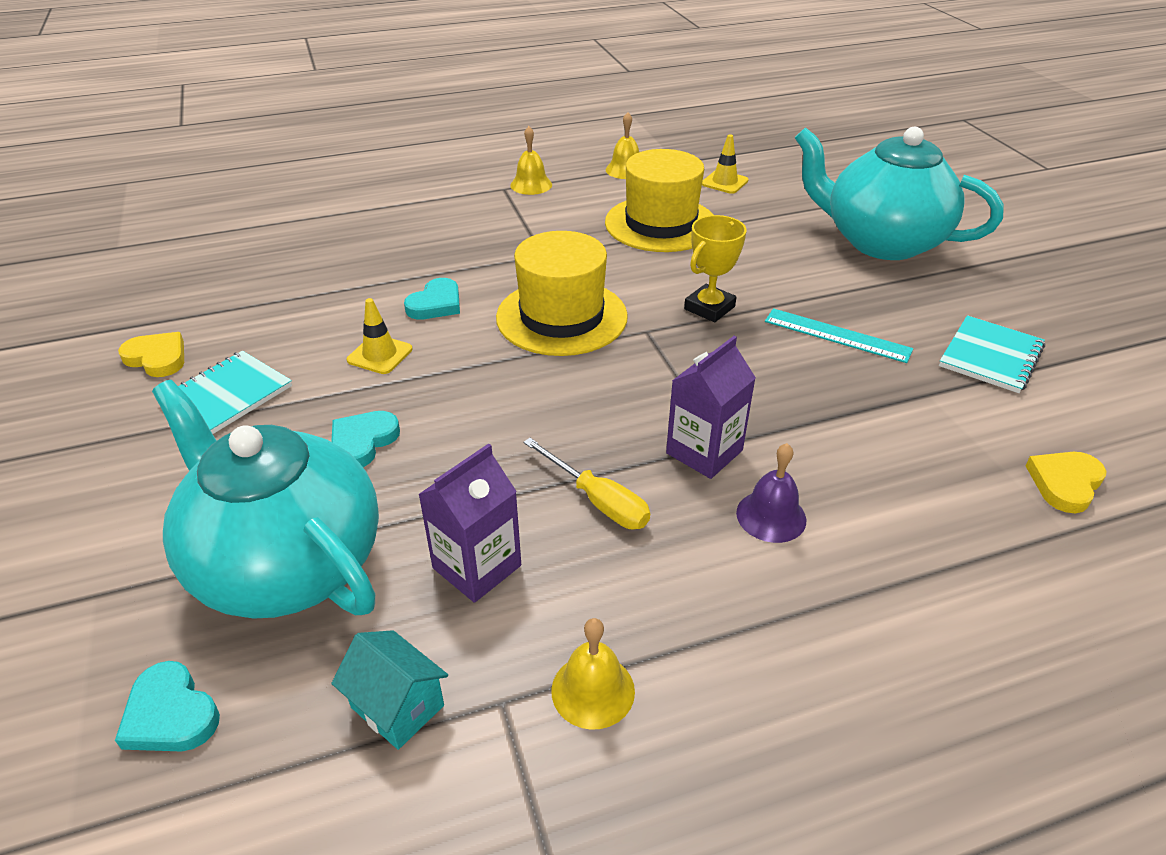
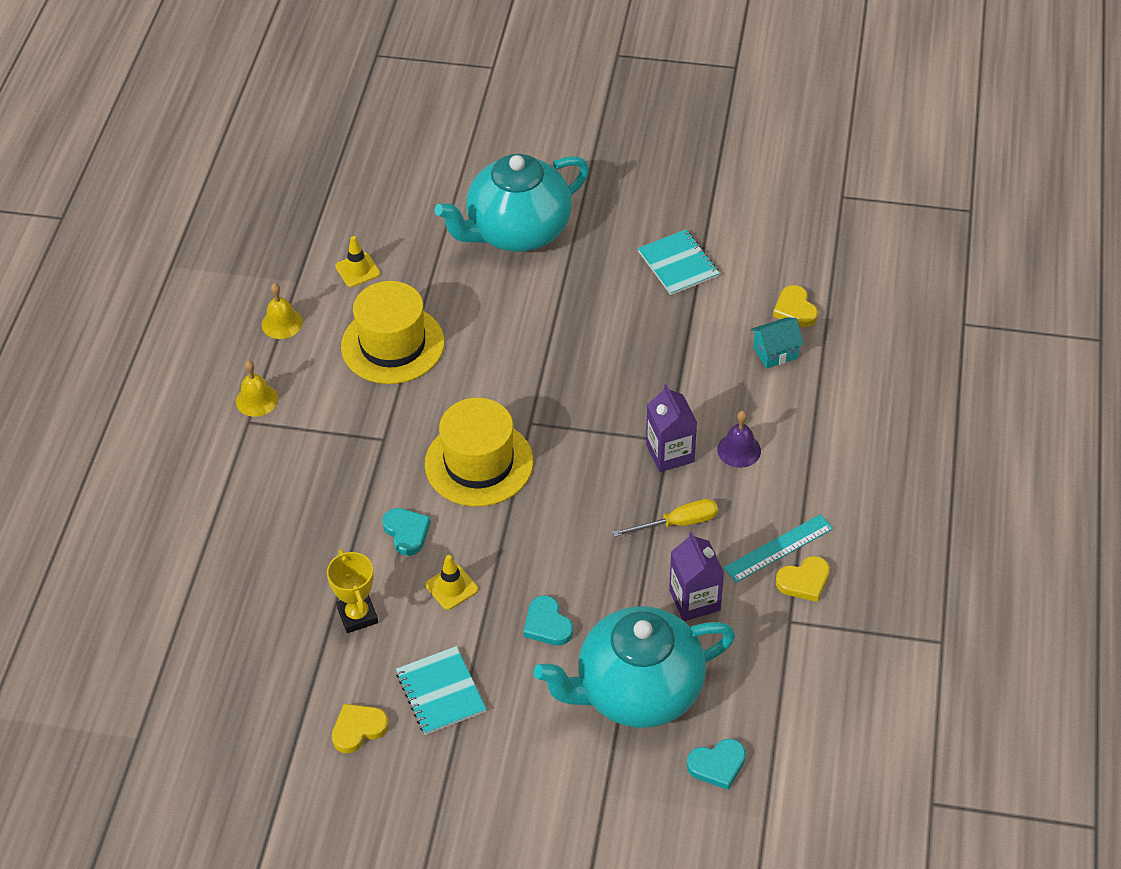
camera: 60 degrees left, 10 degrees up
turquoise house [331,630,448,750] -> turquoise house moved to [751,317,804,369]
yellow bell [551,618,635,730] -> yellow heart [776,556,830,602]
yellow trophy [684,215,747,322] -> yellow trophy moved to [327,549,378,633]
turquoise ruler [765,308,913,363] -> turquoise ruler moved to [724,514,833,583]

